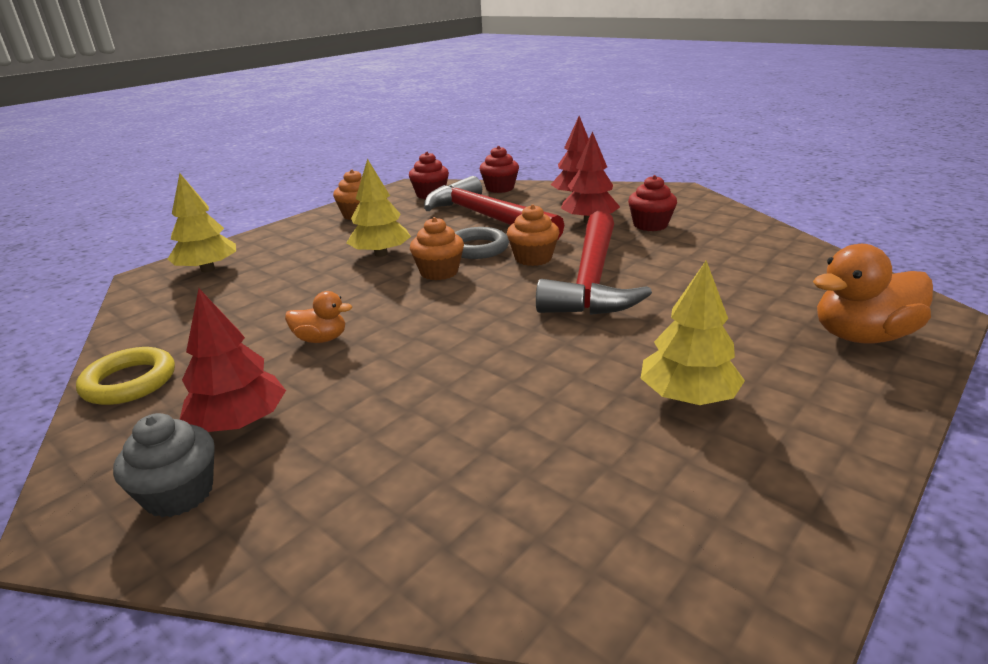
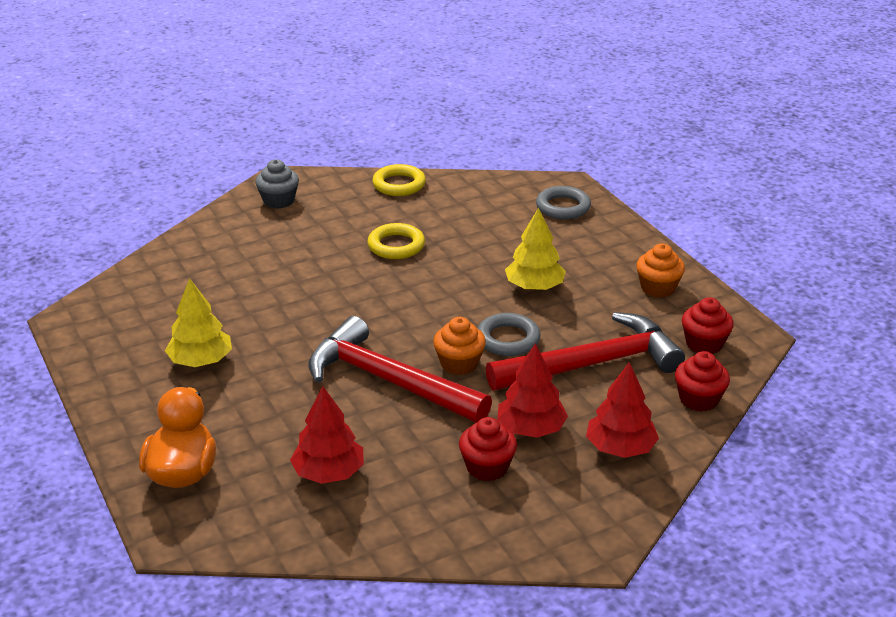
camera: 110 degrees right, 5 degrees up
yellow tree [168,173,236,272] -> grey ring [536,186,591,219]
red tree [179,289,286,432] -> red tree moved to [290,386,364,484]
orange duck [285,291,352,343] -> yellow ring [367,223,425,259]
orange cupcake [410,217,464,280] -> none

